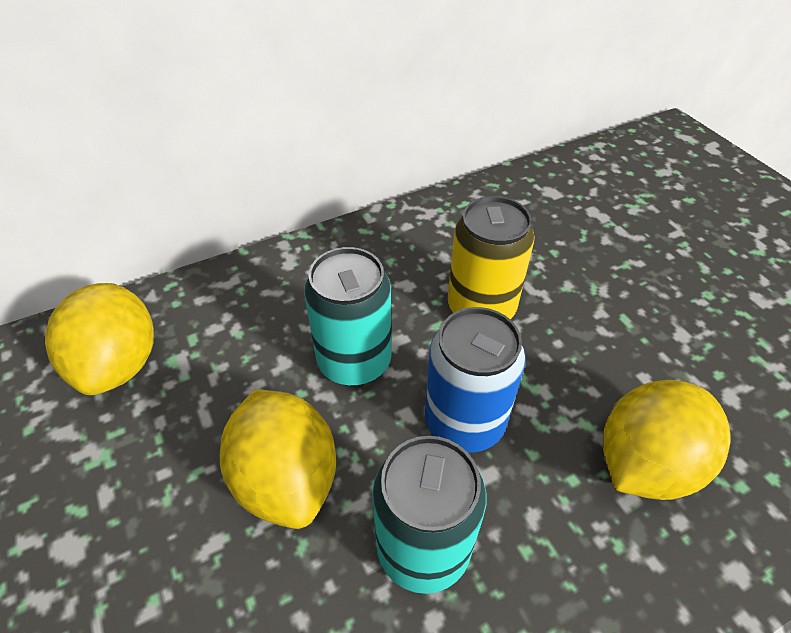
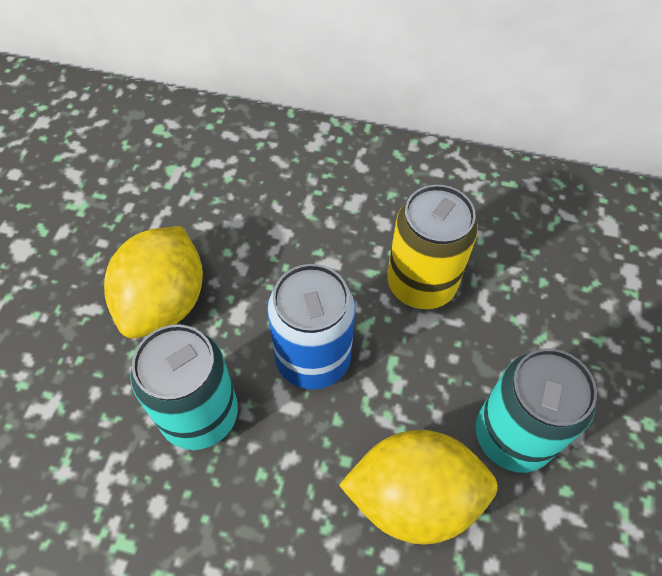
camera: 40 degrees right, 10 degrees up
yellow lemon [45,283,154,395] -> none
turquoise can [304,247,392,386] -> turquoise can moved to [476,348,597,473]

